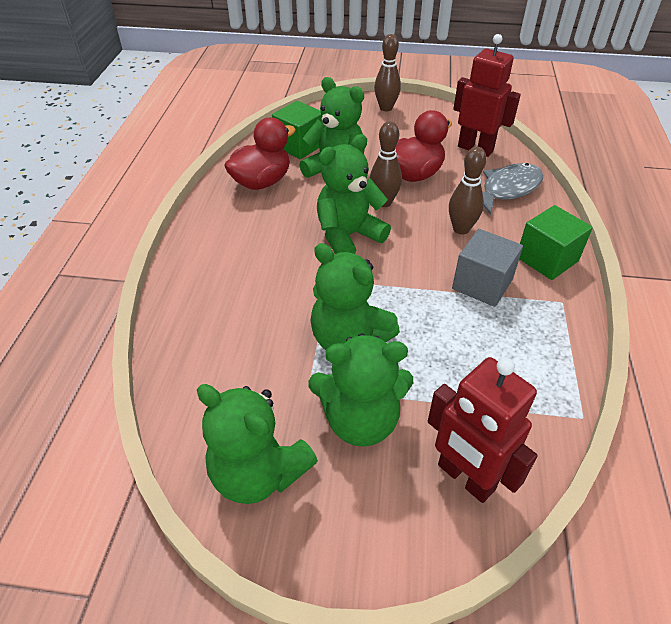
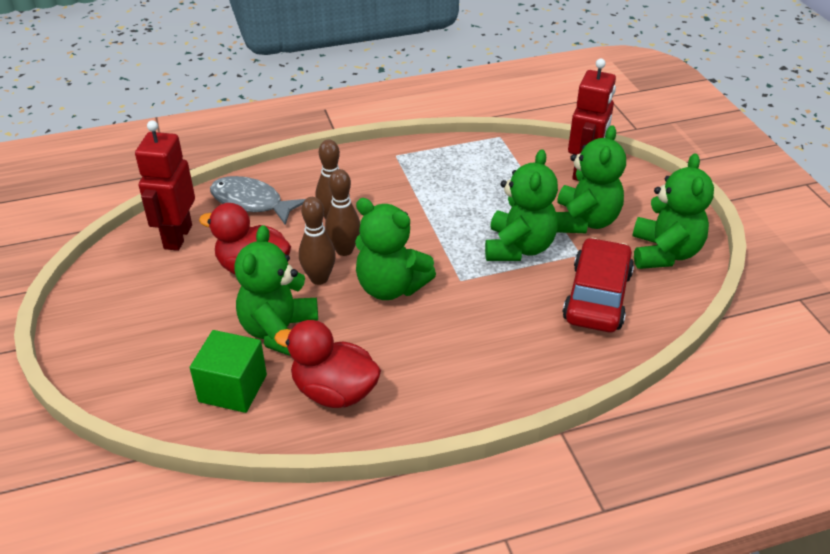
camera: 115 degrees left, 5 degrees down
green teddy bear [308,334,413,447] -> green teddy bear turned 45 degrees clockwise [556,125,626,233]
brown bowling pin [374,34,401,111] -> brown bowling pin moved to [325,169,360,256]
grey cube [452,229,523,307] -> none
green cube [519,205,593,280] -> none
none -> red car [563,238,634,332]

